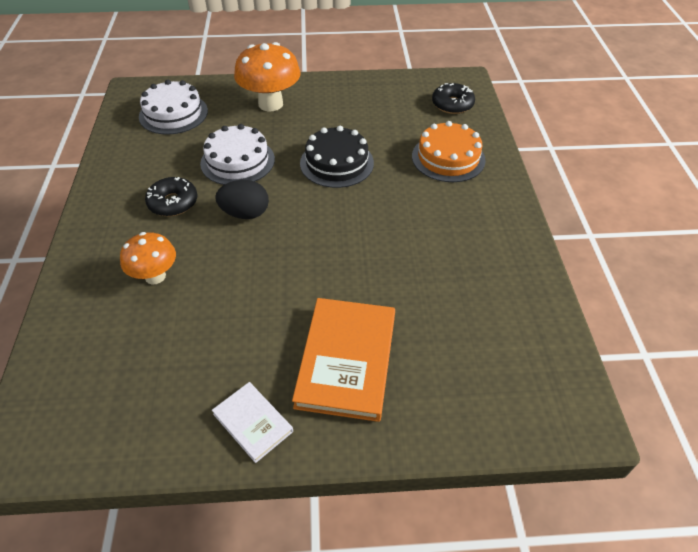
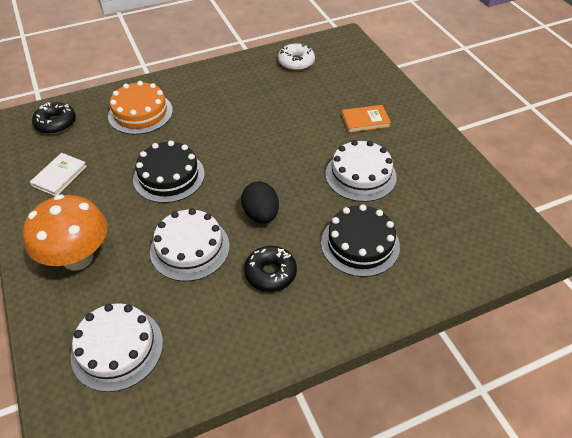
camera: 110 degrees left, 0 degrees up
orange mushroom [120,232,176,284] -> black cake [321,204,400,277]
white book [212,382,293,463] -> white book moved to [30,153,87,196]
orange book [292,298,395,422] -> orange book [341,105,391,133], size x0.53
none -> white donut [278,43,315,71]
none -> white cake [326,140,397,202]

